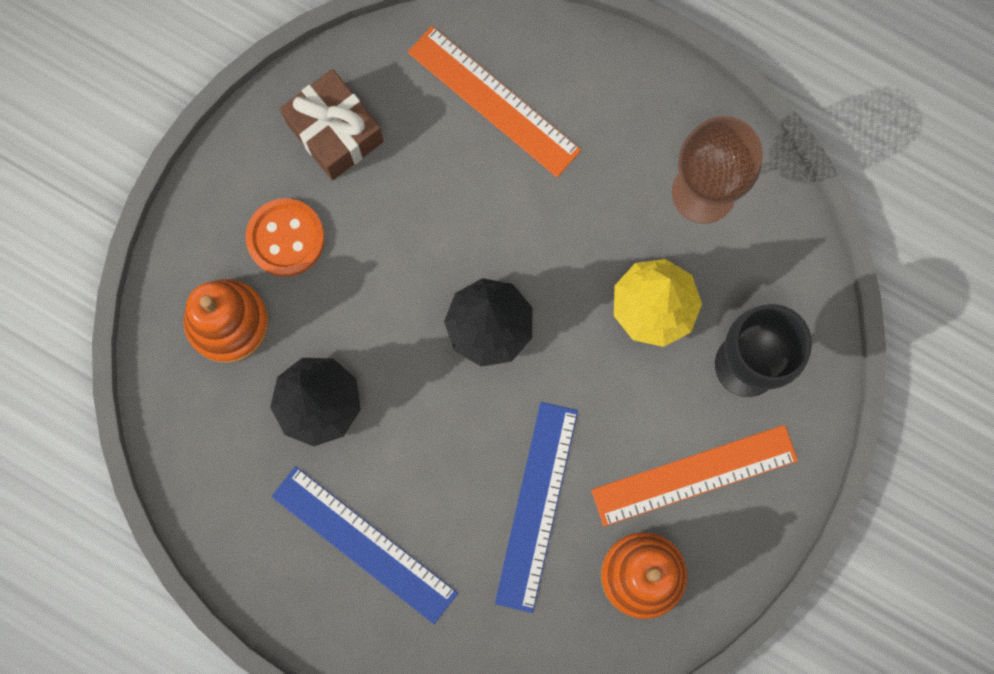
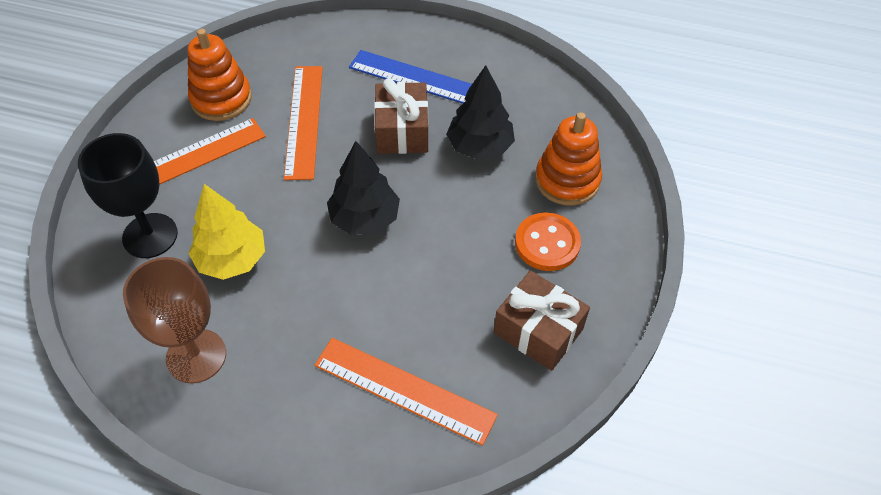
camera: 165 degrees right, 25 degrees down
blue ruler [495,402,578,613] -> orange ruler [284,66,323,180]
none -> brown gift [374,78,428,154]

